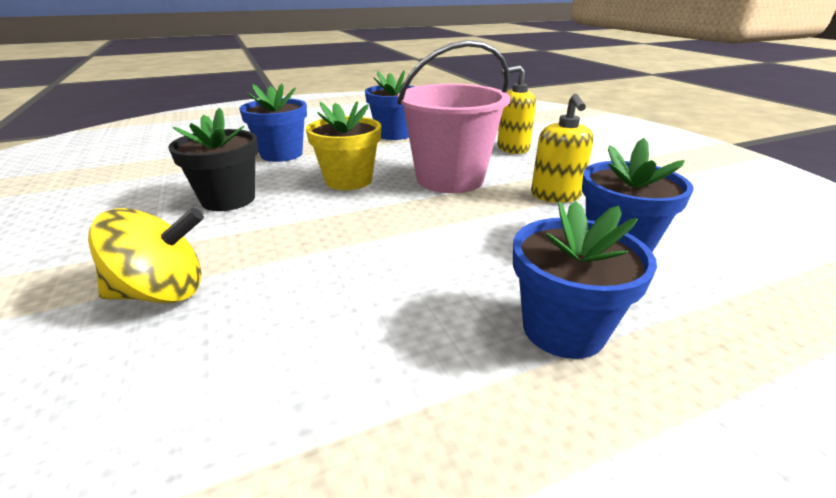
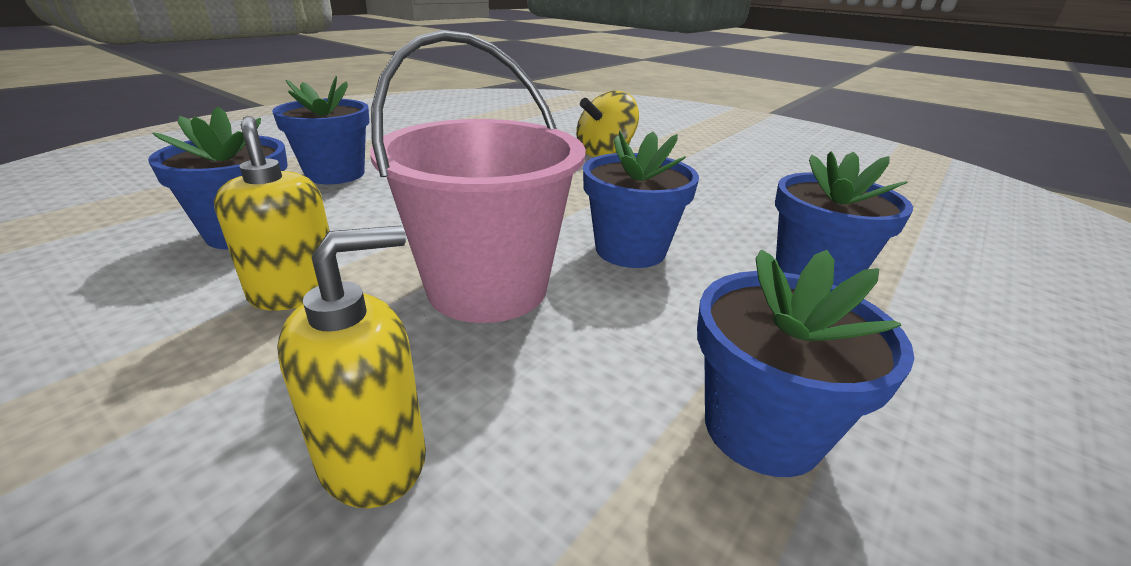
camera: 150 degrees right, 0 degrees up
black flower pot [168,108,258,211] -> none
yellow flower pot [306,101,381,190] -> blue flower pot [583,131,699,268]

